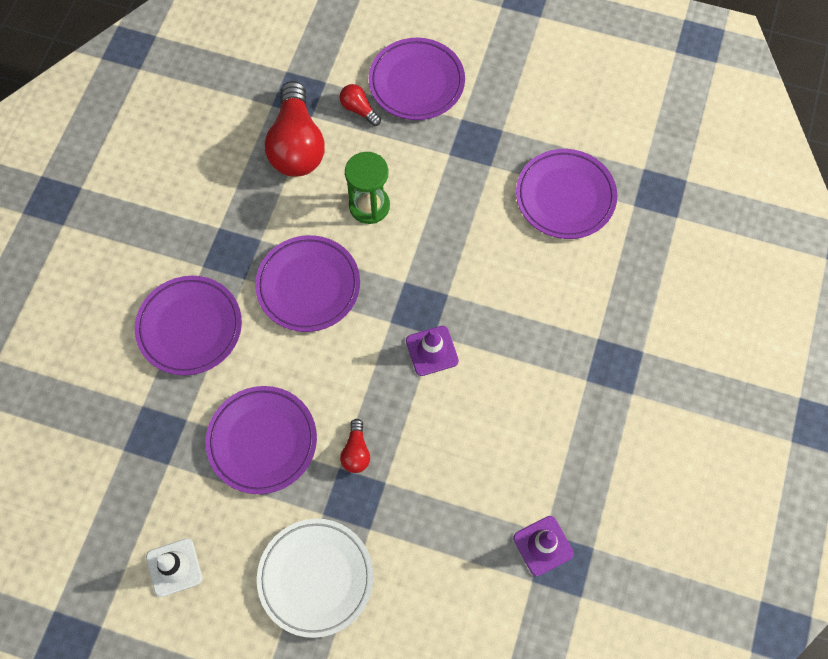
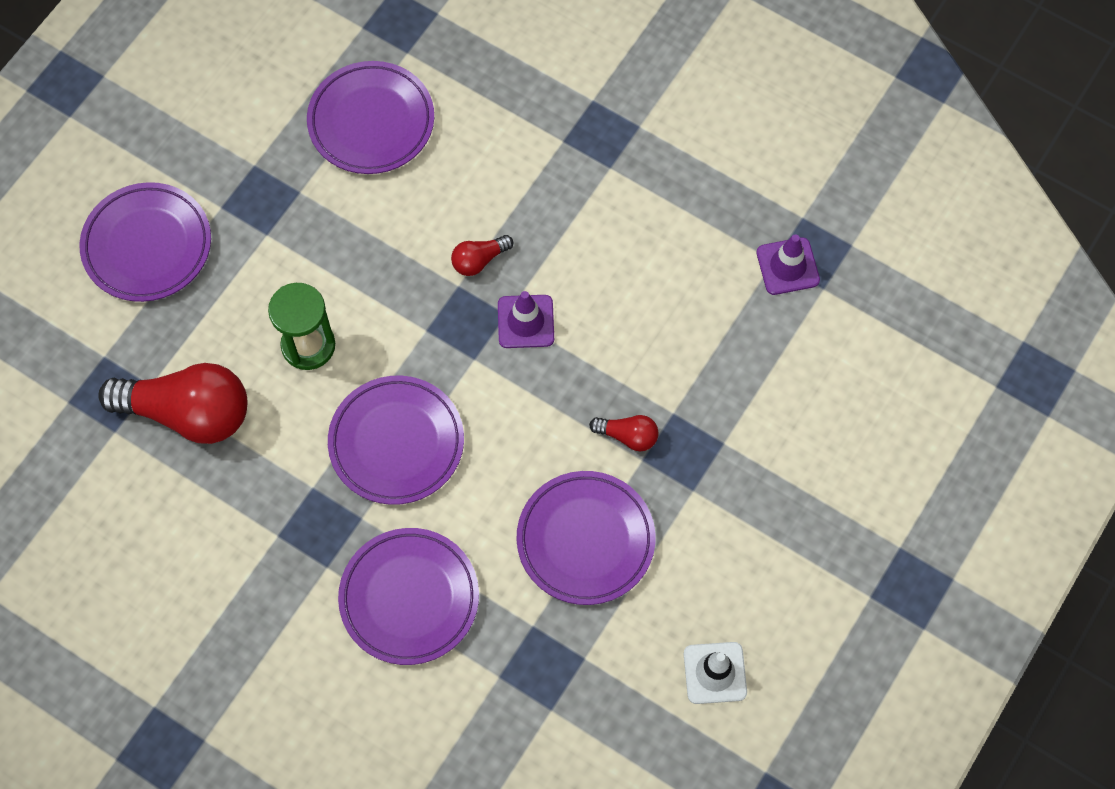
camera: 75 degrees left, 0 degrees up
white plate [257,519,373,638] -> none
red light bulb [340,84,381,126] -> red light bulb moved to [451,235,513,276]

